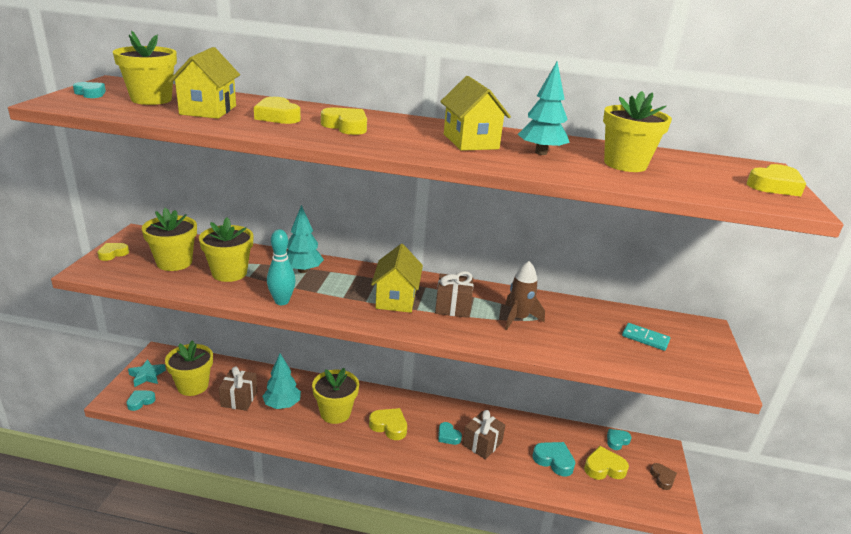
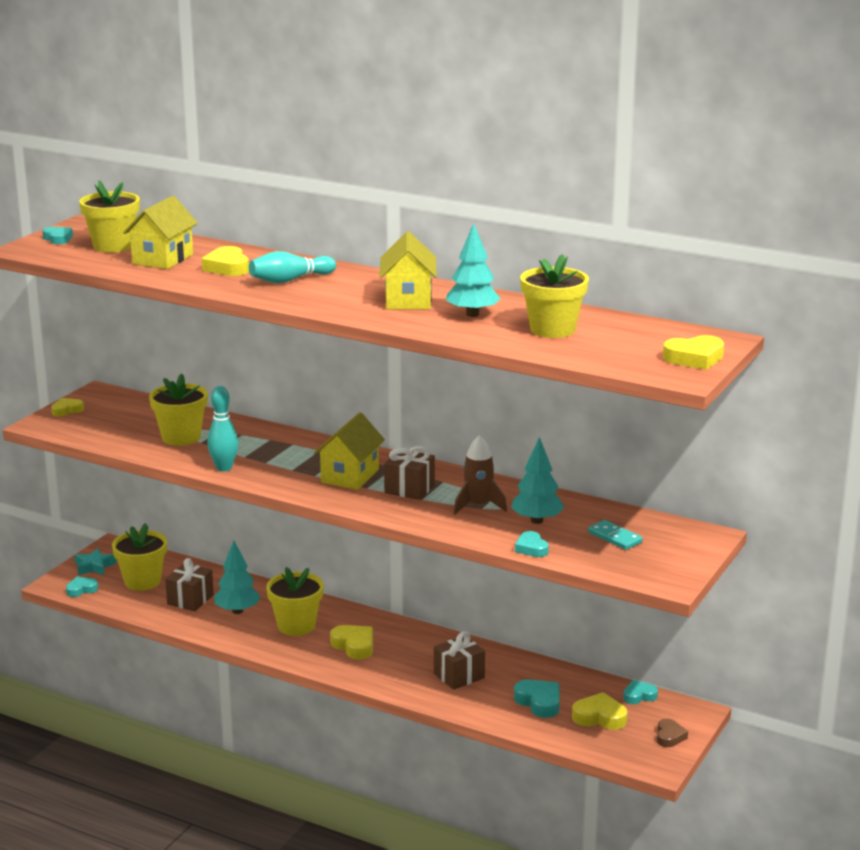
camera: 20 degrees right, 5 degrees down
yellow flower pot [142,208,197,271] -> none
turquoise tree [287,205,324,273] -> turquoise tree moved to [511,437,564,524]
yellow heart [321,107,367,135] -> turquoise bowling pin [249,251,336,283]
turquoise heart [439,422,462,445] -> turquoise heart moved to [515,531,549,557]

